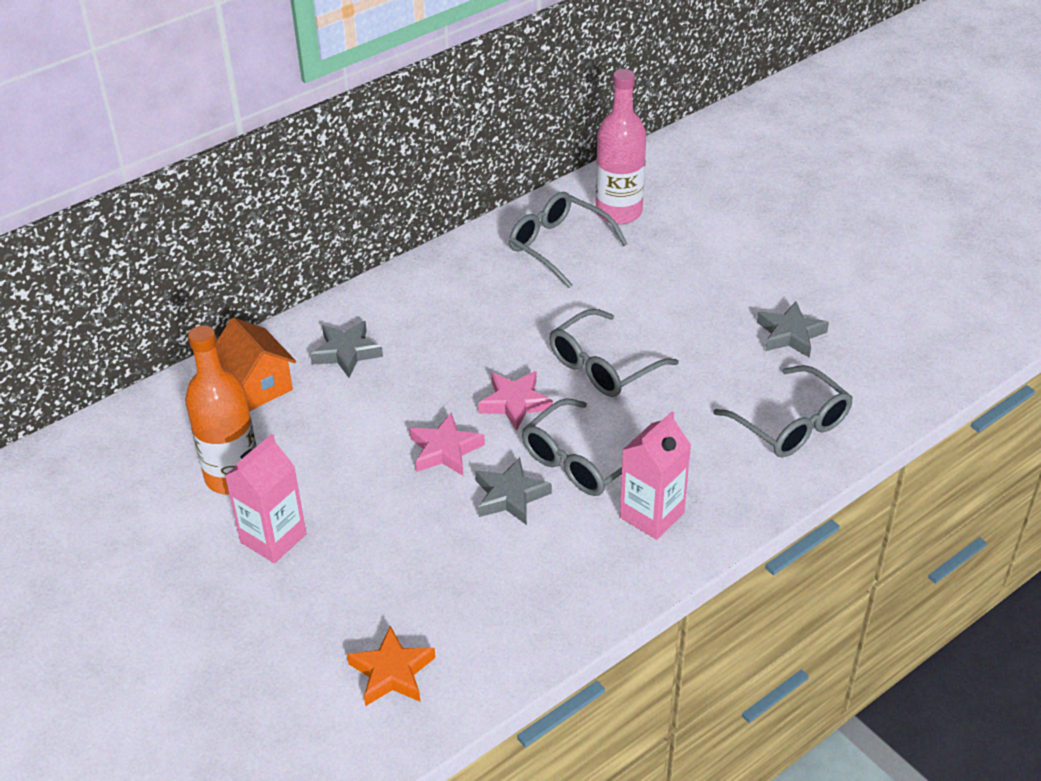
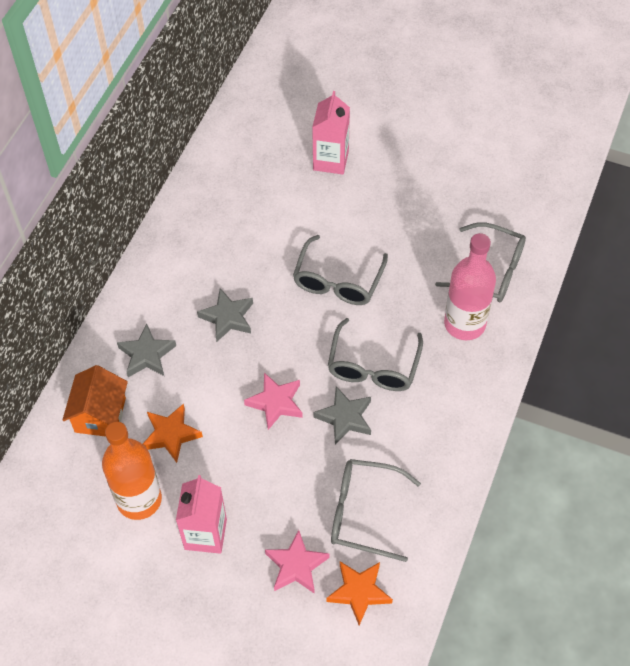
camera: 30 degrees left, 15 degrees up
orange house [216,317,296,411] -> orange house turned 75 degrees clockwise [63,365,128,437]
pink star [478,371,553,431] -> pink star moved to [265,530,329,594]
grey glasses [509,192,627,288] -> grey glasses moved to [331,459,421,562]
pink bottle [596,69,646,224] -> pink bottle moved to [444,233,496,340]
pink carton [620,411,691,540] -> pink carton moved to [312,91,350,174]
grey star [757,302,829,358] -> grey star moved to [197,288,253,342]
none -> orange star [143,403,203,463]

